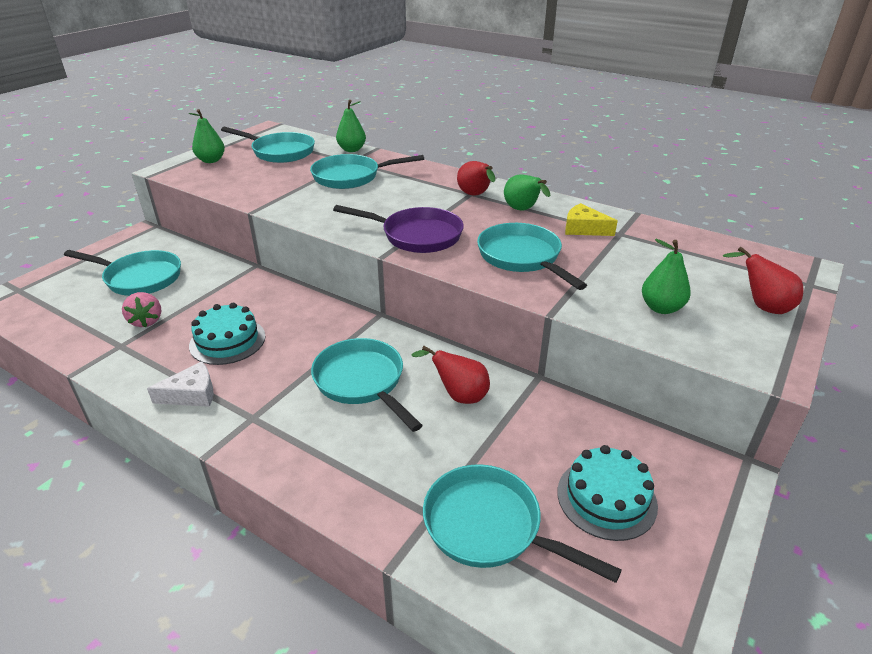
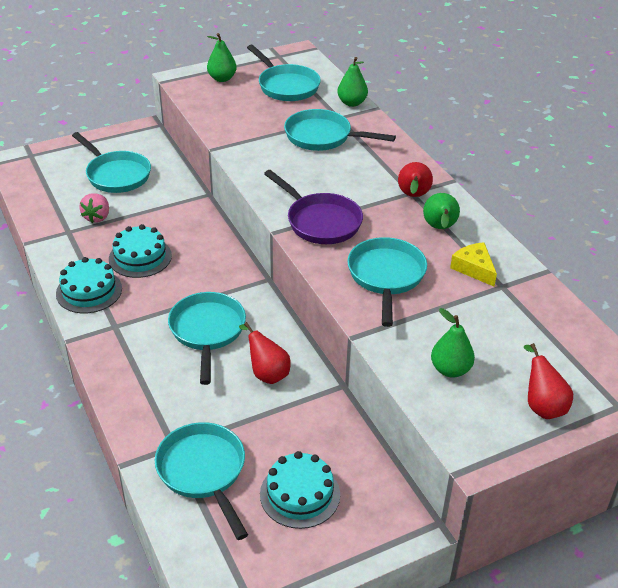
camera: 30 degrees right, 5 degrees up
white cheese [147,361,214,407] -> turquoise cake [56,257,122,313]

